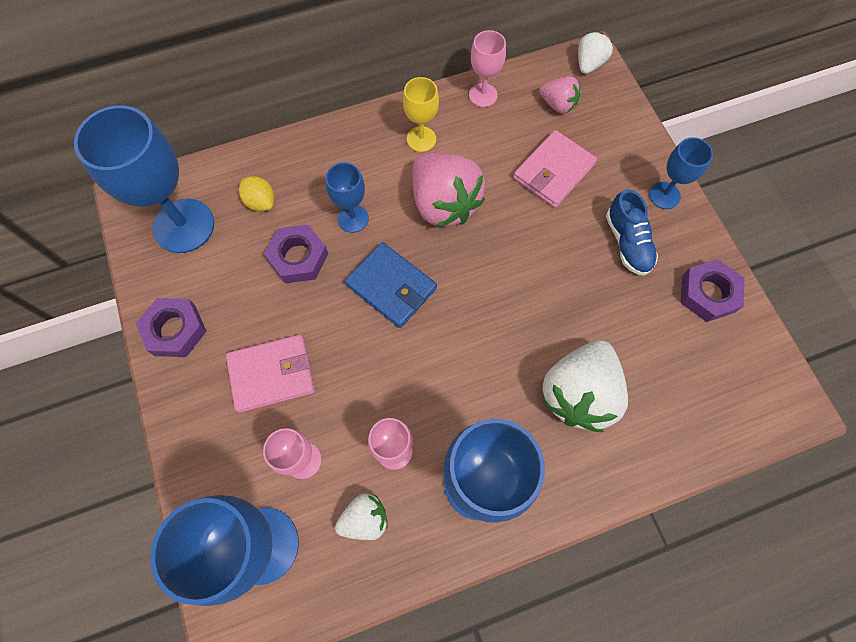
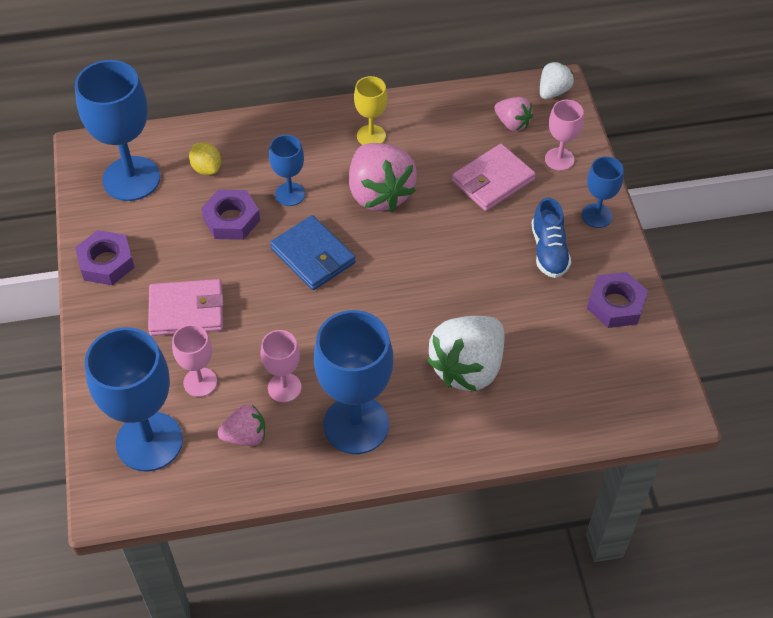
camera: 10 degrees right, 15 degrees down
white strawberry [335,493,388,540] -> pink strawberry [217,405,265,446]
pink goblet [469,30,506,107] -> pink goblet moved to [545,100,584,171]

